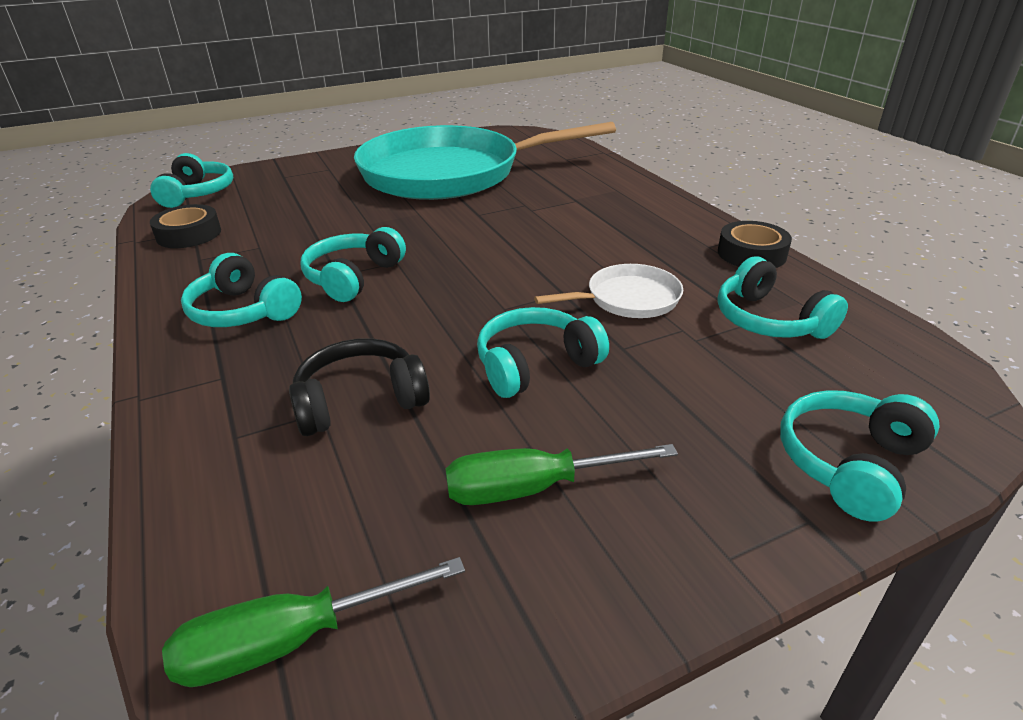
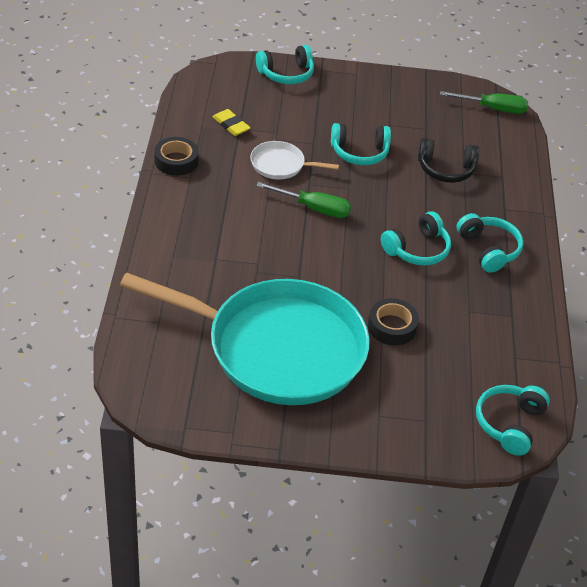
camera: 155 degrees left, 10 degrees up
black tape [150,204,221,248] -> black tape moved to [368,298,419,346]
green screwdriver [446,444,678,505] -> green screwdriver moved to [256,182,351,218]
turquoise headphones [718,256,848,339] -> yellow eraser [213,109,250,136]

